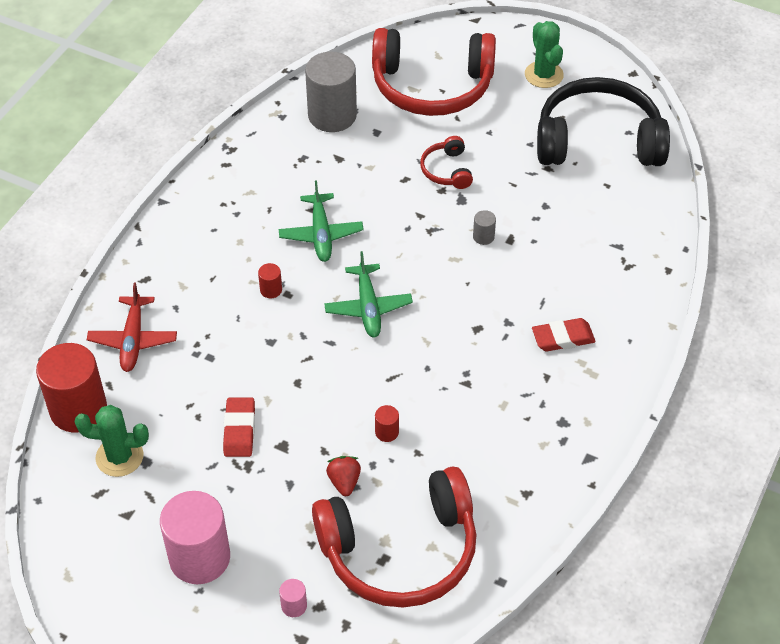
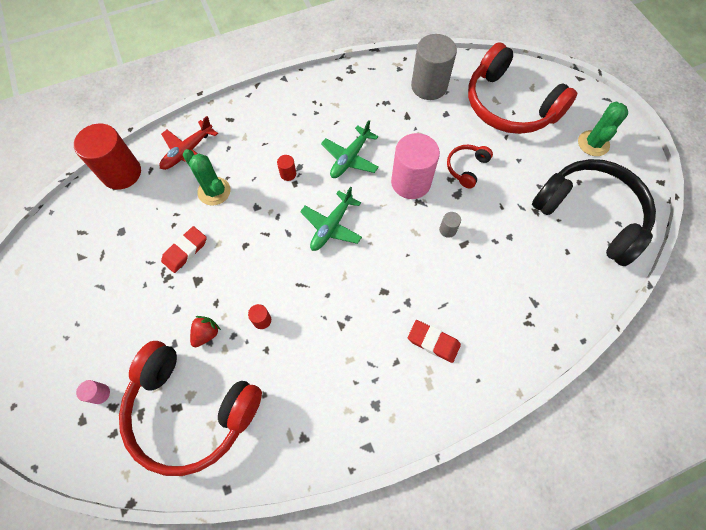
camera: 40 degrees right, 15 degrees up
green cactus [74,405,149,477] -> green cactus moved to [183,149,231,206]
pink cylinder [160,491,230,584] -> pink cylinder moved to [391,133,440,199]

